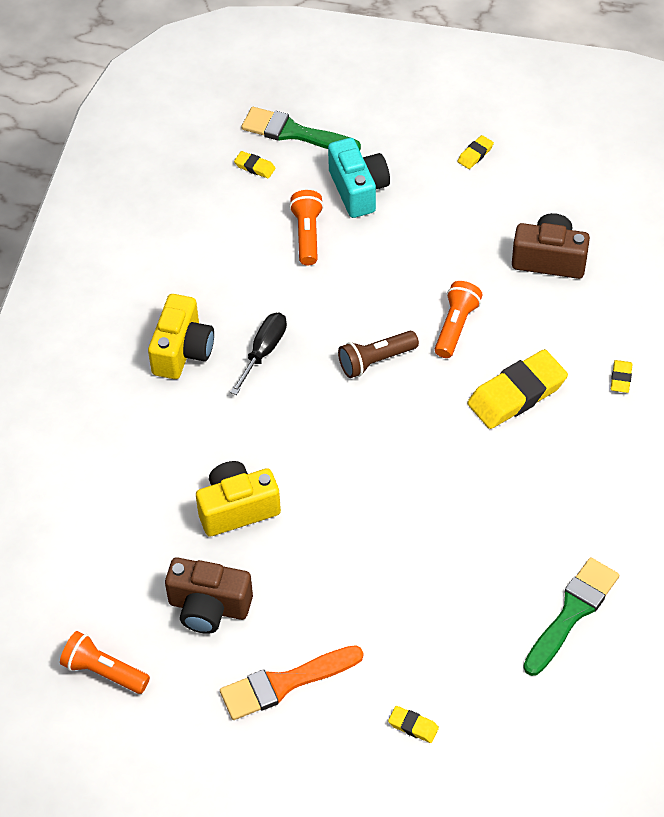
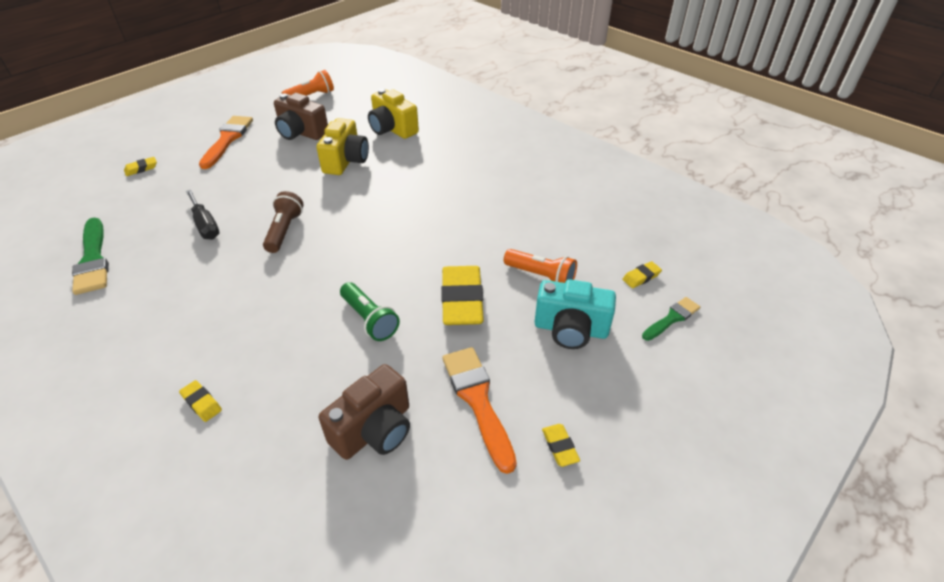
camera: 120 degrees right, 10 degrees down
yellow camera [148,294,214,379] -> yellow camera moved to [368,89,419,139]
brown camera [165,557,253,634] -> brown camera turned 105 degrees counterclockwise [274,93,328,140]
black screwdriver [230,313,287,395] -> black screwdriver moved to [186,190,219,240]
green brush [241,107,361,150] -> green brush [642,297,700,341], size x0.59
brown flashlight [338,331,419,378] -> brown flashlight moved to [263,191,304,253]
orange flashlight [435,281,482,358] -> green flashlight [340,282,400,341]
yellow eraser [467,349,568,429] -> yellow eraser moved to [441,266,484,325]
none -> orange brush [442,347,517,474]

